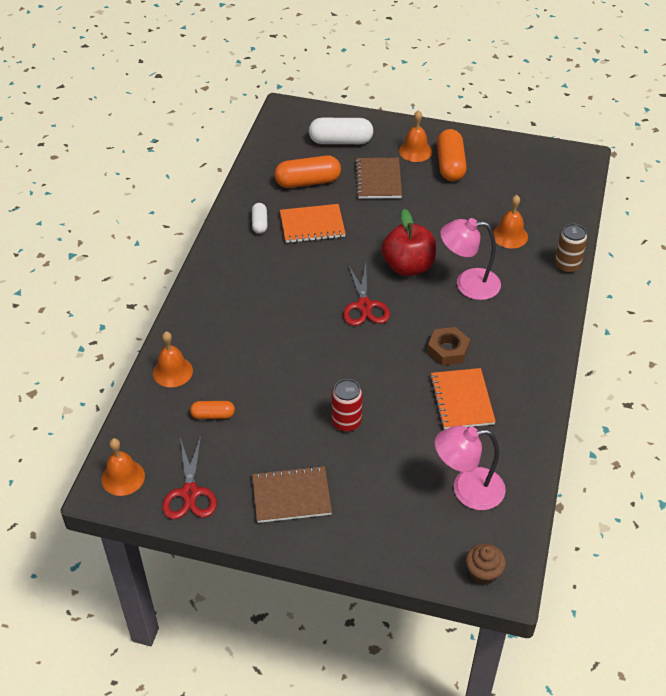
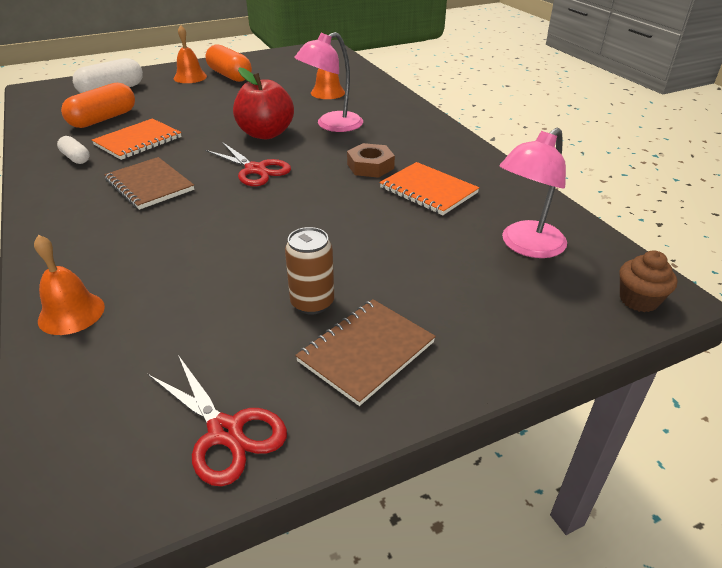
camera: 40 degrees left, 10 degrees down
orange bell [101,438,145,496] -> none
orange capsule [190,401,235,419] -> none
red can [332,379,363,432] -> none
brown notebook [355,158,402,199] -> brown notebook moved to [104,157,194,210]
brown can [554,224,587,273] -> brown can moved to [285,227,334,315]

